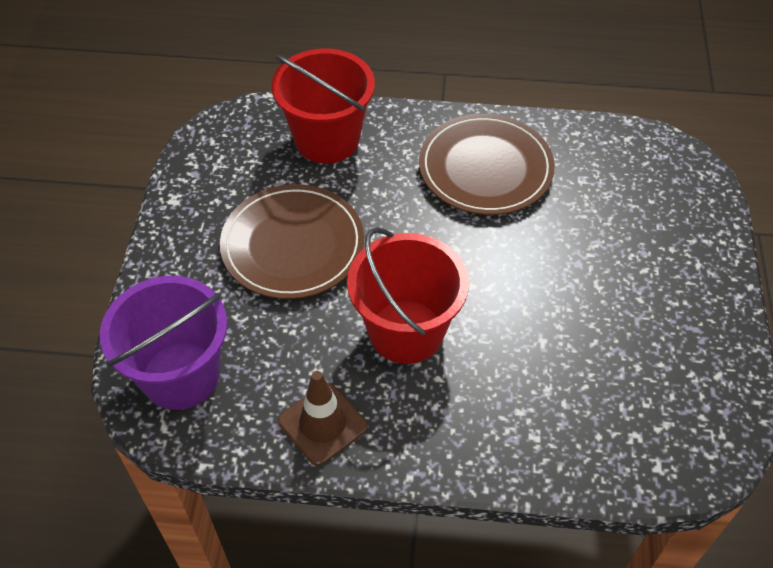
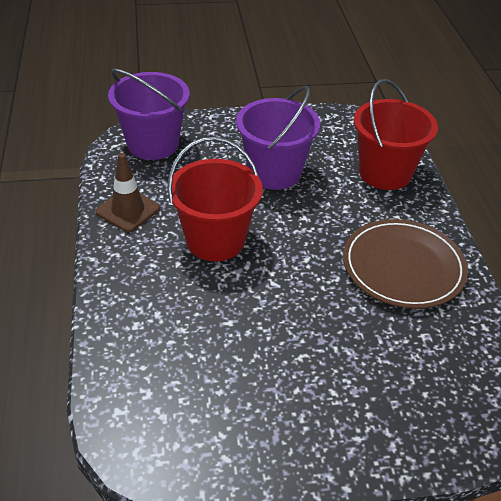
camera: 75 degrees right, 10 degrees down
brown plate [220,184,364,299] -> purple bucket [236,86,320,190]

